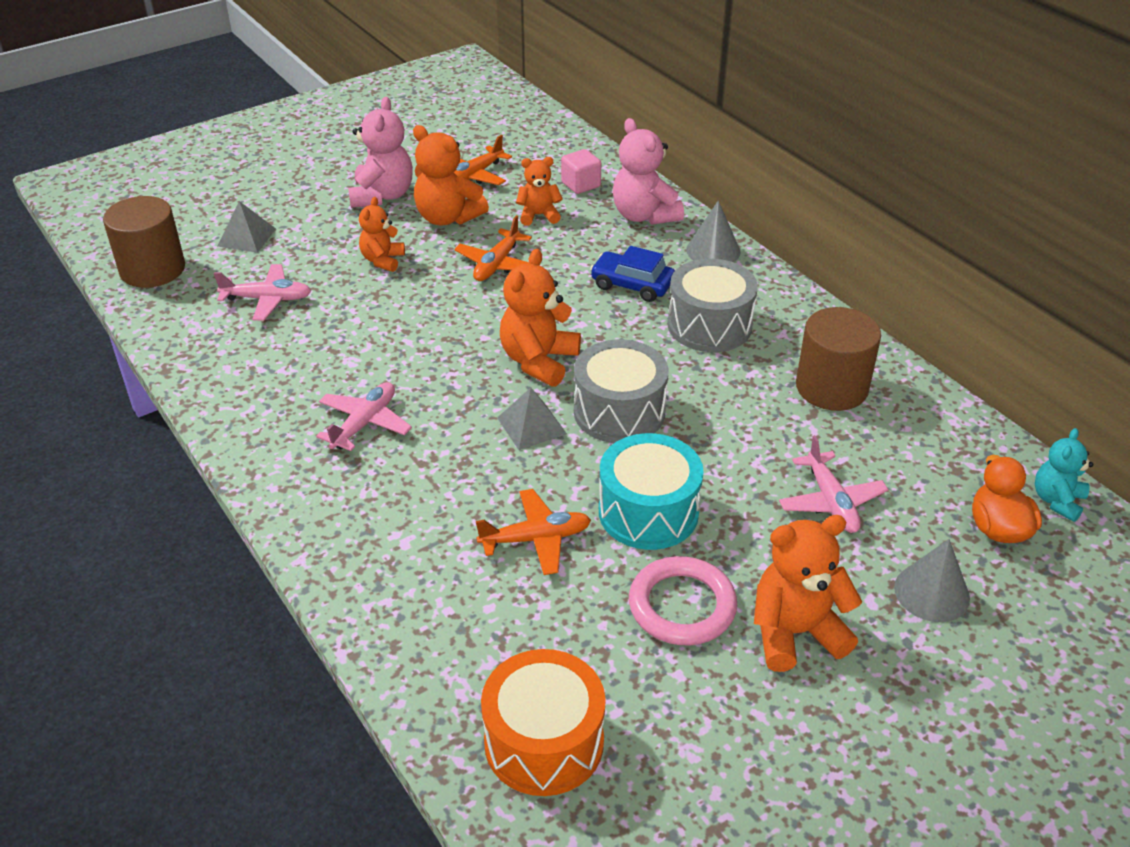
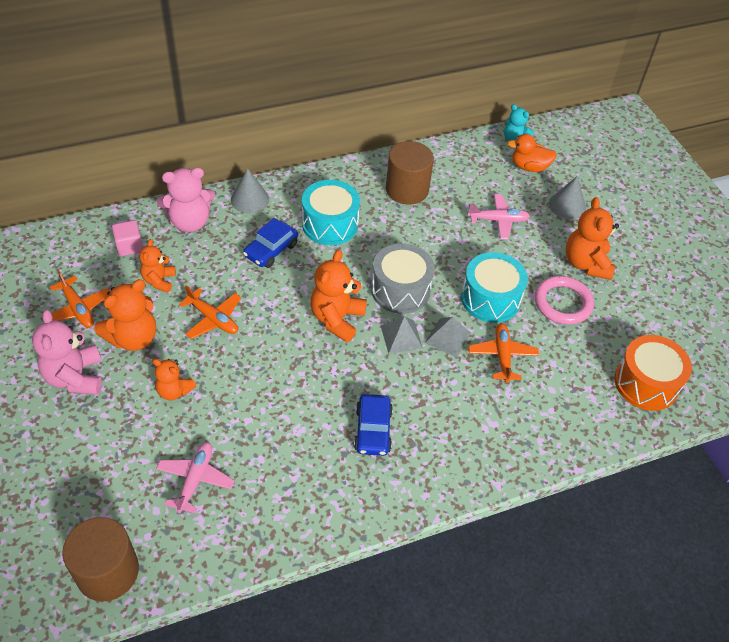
camera: 80 degrees left, 10 degrees up
grey pyramid [217,201,276,253] -> grey pyramid moved to [425,317,471,357]
pink plane [316,382,412,451] -> blue car [354,394,393,456]
pink teddy bear [348,97,413,208] -> pink teddy bear turned 120 degrees counterclockwise [32,310,102,395]
orange teddy bear [500,249,581,387] -> orange teddy bear turned 75 degrees clockwise [310,250,367,342]
grey drum [667,259,758,352] -> turquoise drum [302,180,360,245]

